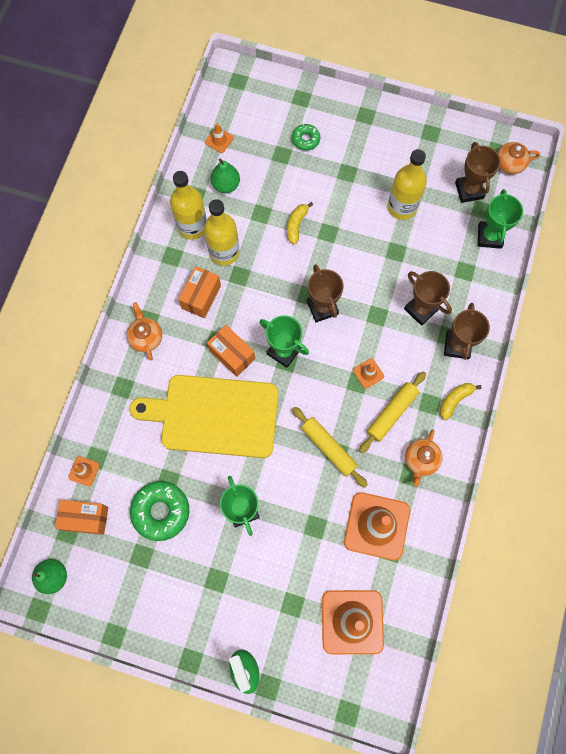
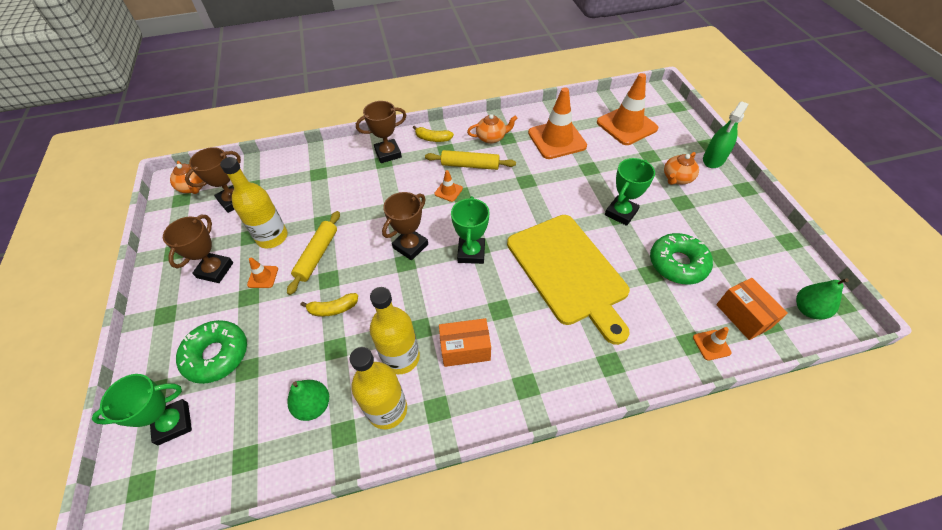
camera: 120 degrees left, 20 degrees down
orange teapot [127,302,162,360] -> orange teapot moved to [664,152,699,185]
orange traffic cone [205,123,234,153] -> orange traffic cone moved to [247,257,278,288]
orange box [207,325,255,377] -> none
green donut [292,124,320,151] -> green donut [176,320,247,384], size x1.79
yellow rolling pin [292,407,368,488] -> yellow rolling pin moved to [287,211,340,295]
brown trophy [404,271,452,326] -> brown trophy moved to [163,215,233,283]
green trophy [478,189,523,249] -> green trophy moved to [92,374,192,445]

